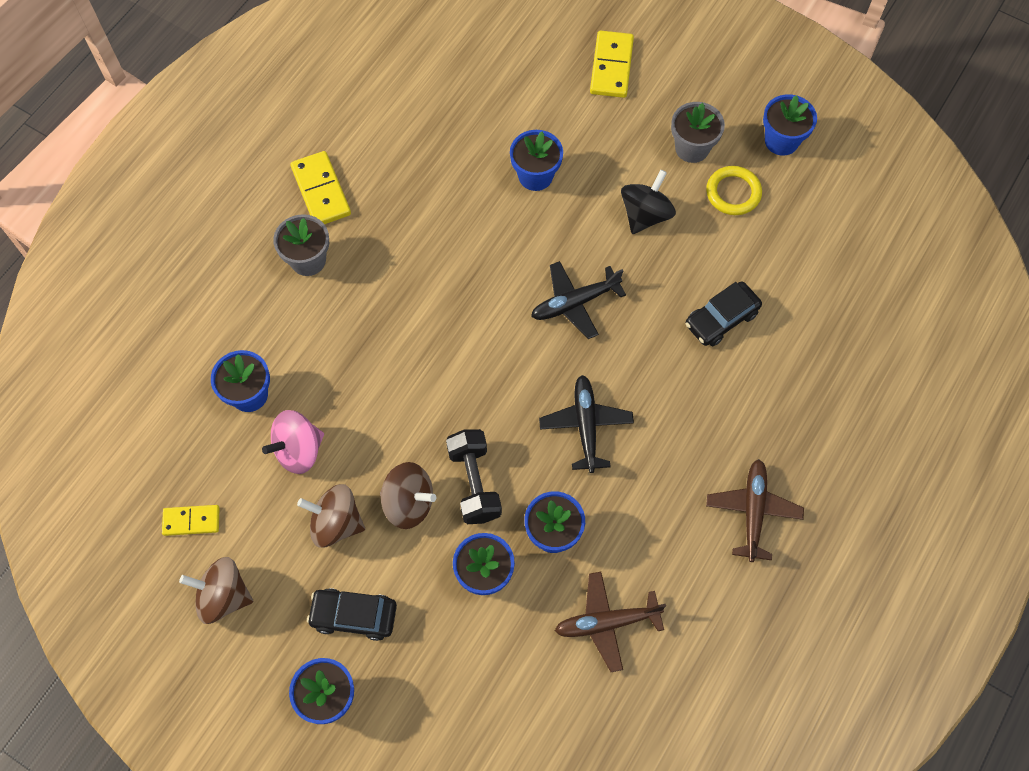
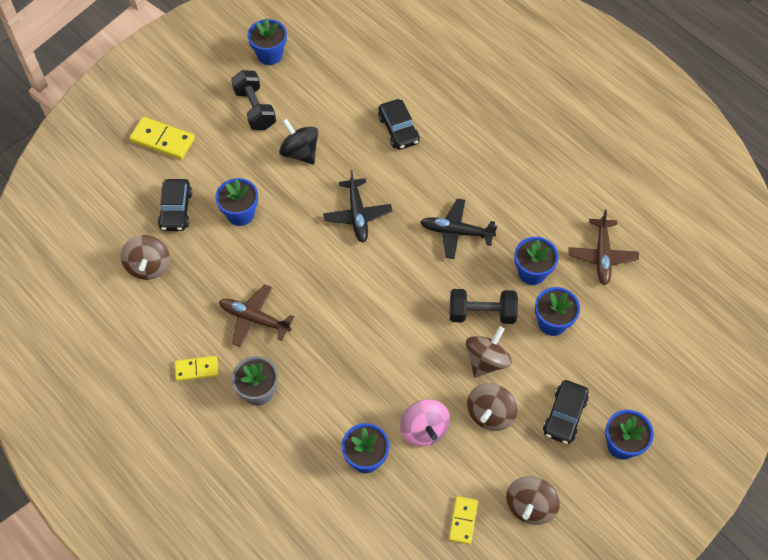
camera: 75 degrees left, 5 degrees down
yellow domino [290,151,351,224] -> yellow domino [175,356,218,381], size x0.64
grey flower pot [671,102,725,163] -> black dumbbell [231,70,276,130]
yellow ring [706,166,762,215] -> none
brown plane [706,459,804,562] -> brown plane moved to [219,284,294,347]
none -> brown spinning top [121,235,170,280]
none -> black car [158,179,192,231]

